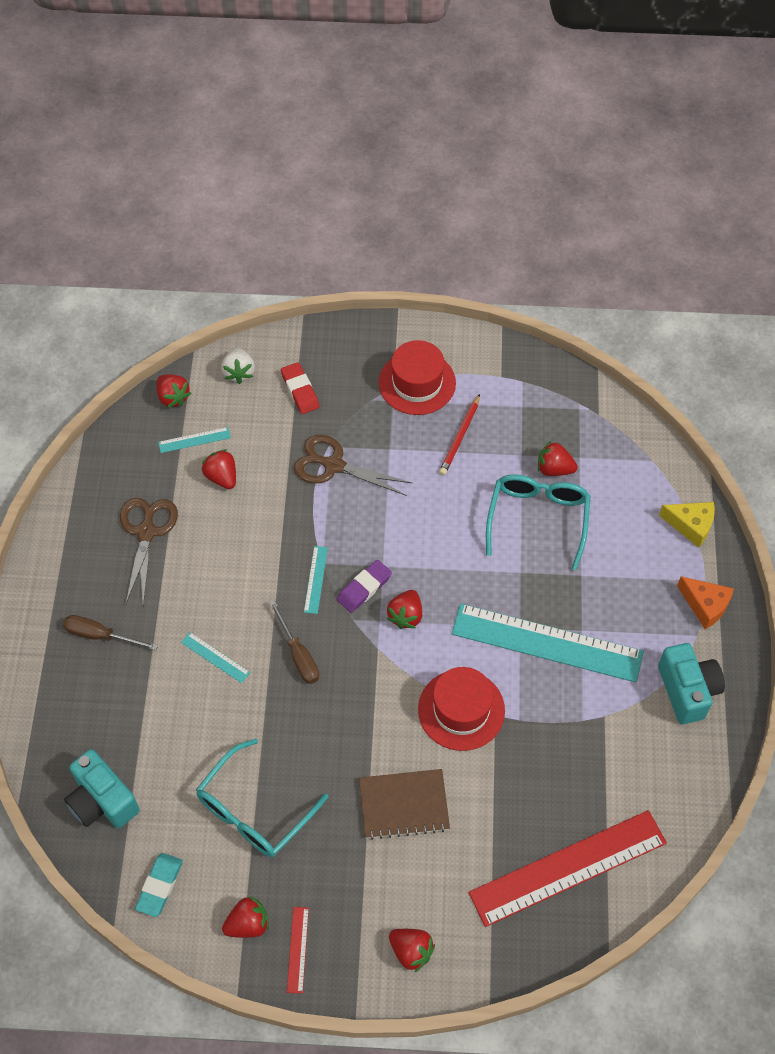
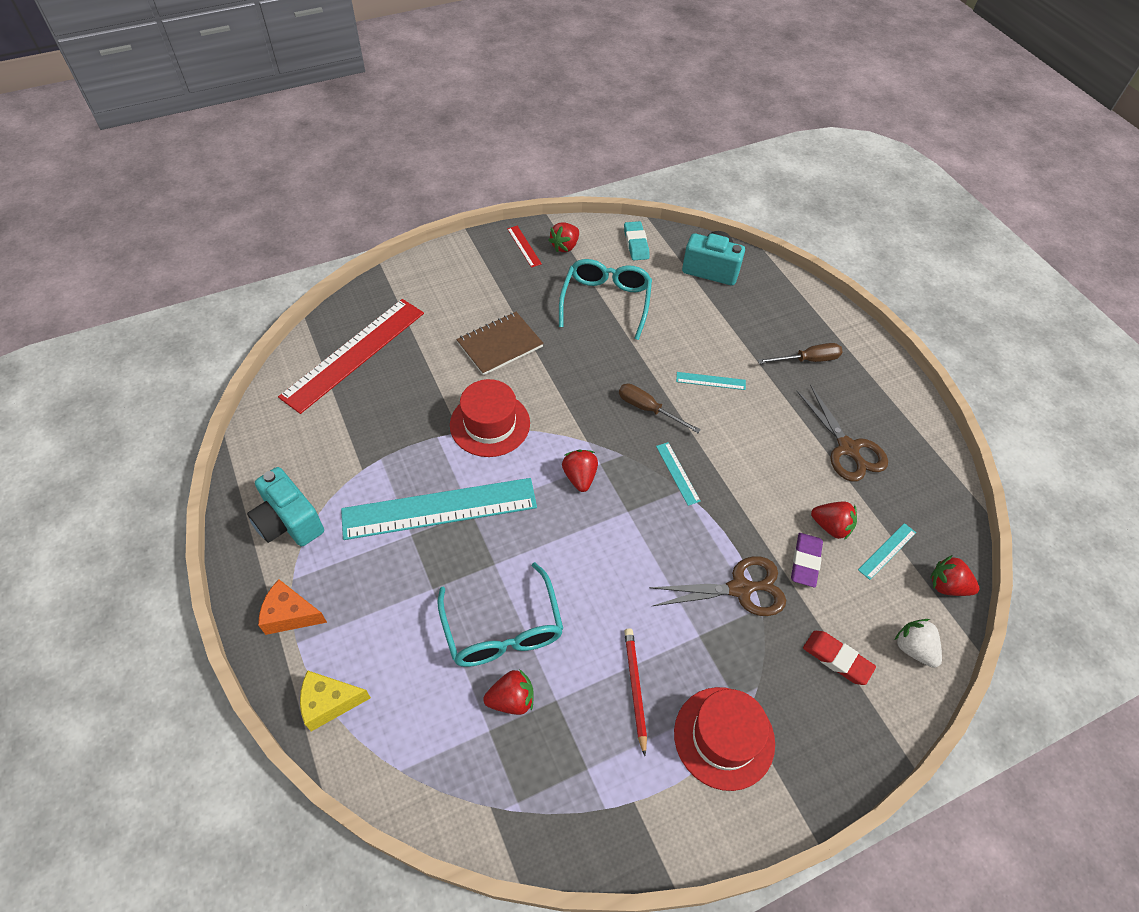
camera: 150 degrees right, 5 degrees down
purple eraser [337,560,392,613] -> purple eraser moved to [791,533,823,587]
red strawberry [389,929,435,973] -> none

